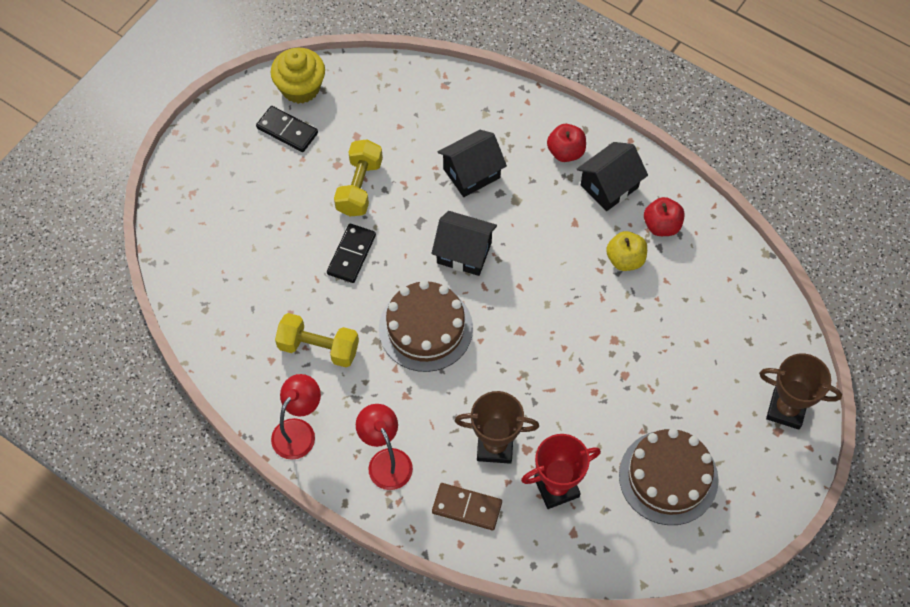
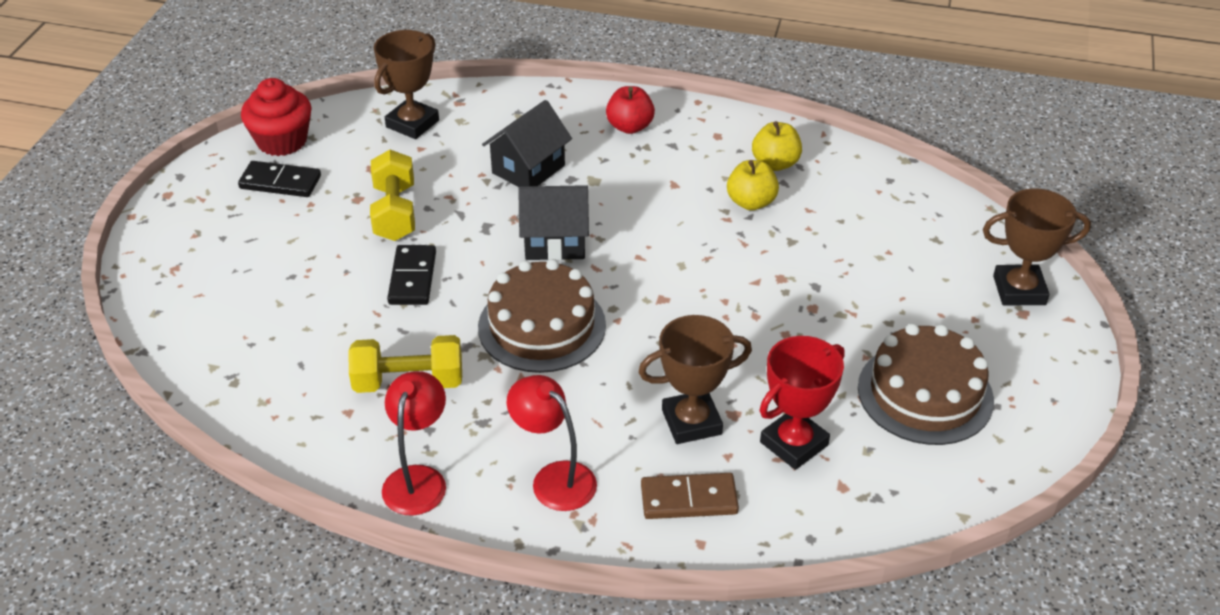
camera: 20 degrees left, 20 degrees down
yellow cupcake [271,48,325,104] -> red cupcake [241,78,312,156]
black house [577,142,648,211] -> none
red apple [644,197,685,236] -> yellow apple [752,121,802,171]
none -> brown trophy [374,30,439,139]

